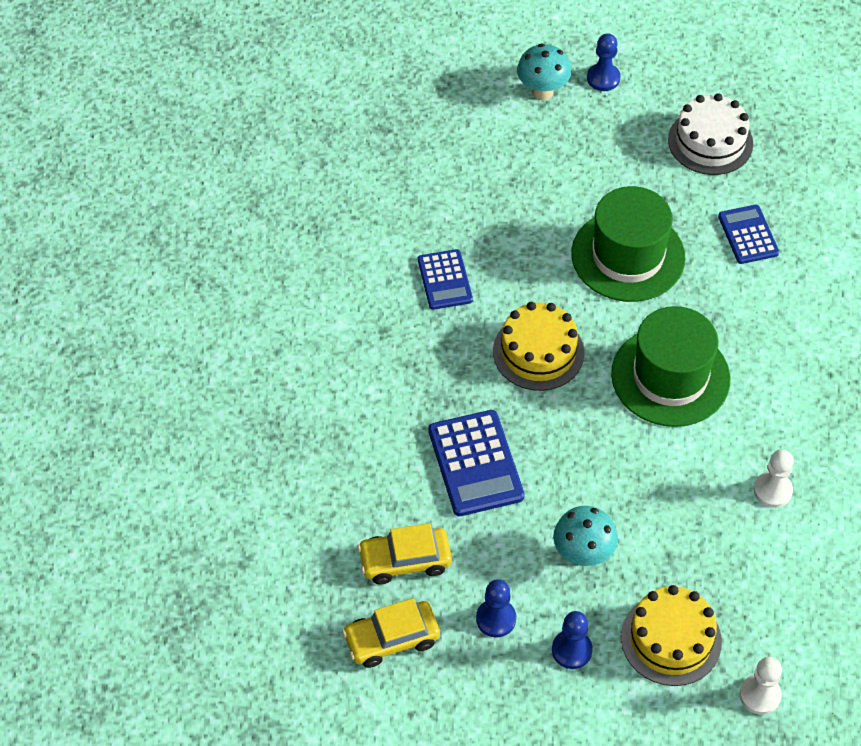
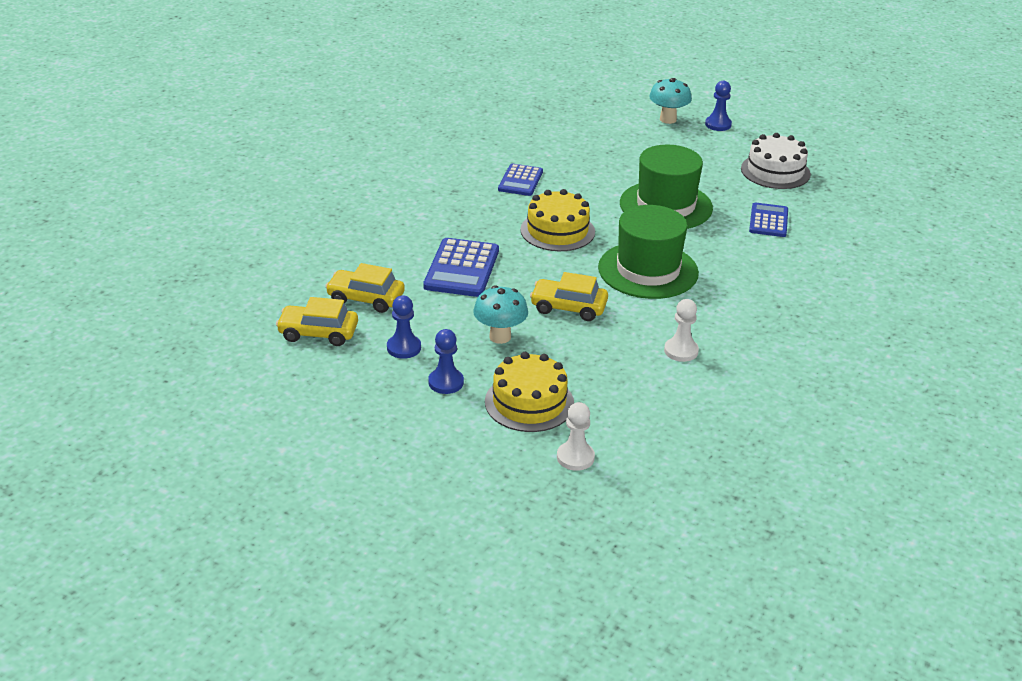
camera: 25 degrees right, 20 degrees down
none -> yellow car [530,272,608,321]

